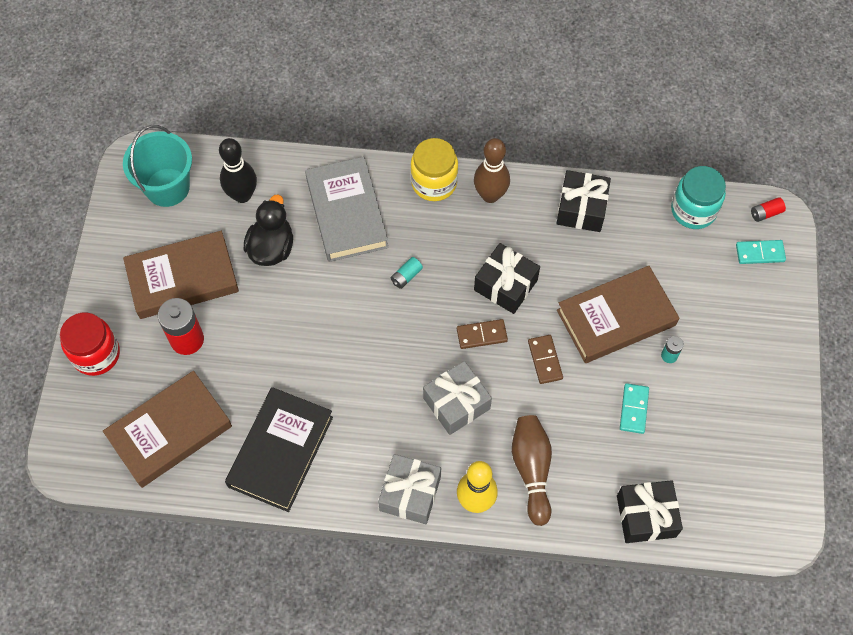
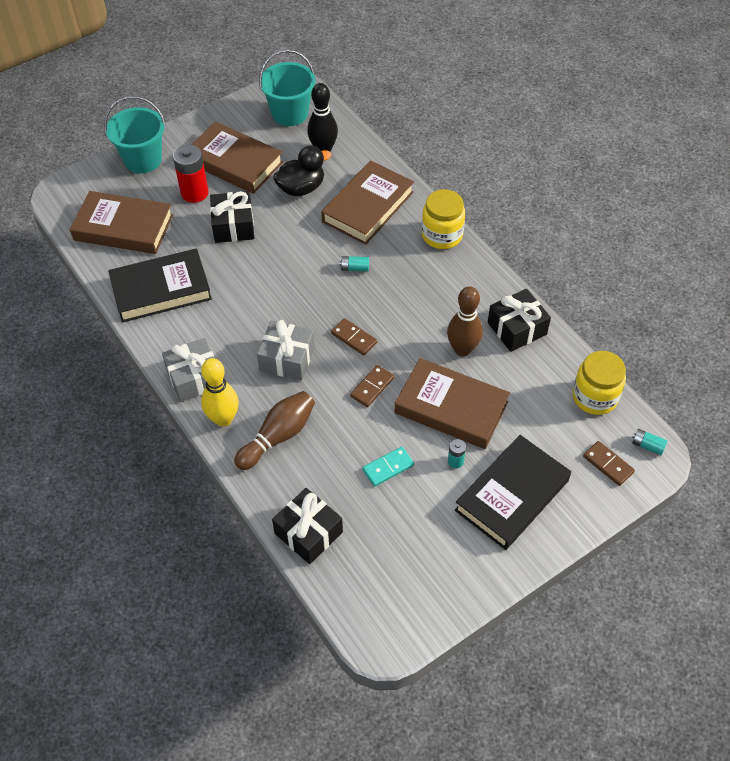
camera: 50 degrees right, 10 degrees down
red jar [60,313,120,376] -> turquoise bucket [104,96,165,173]
grey book [305,157,389,262] -> brown book [321,161,414,245]
brown bowling pin [474,138,510,203] -> brown bowling pin moved to [447,286,483,357]
black gift [474,243,540,314] -> black gift moved to [210,191,254,243]
turquoise jar [671,166,726,229] -> yellow jar [573,351,626,415]
turquoise domino [736,240,786,264] -> brown domino [583,441,635,486]
red battery [751,197,786,222] -> turquoise battery [632,429,668,455]
none -> black book [455,435,571,550]

